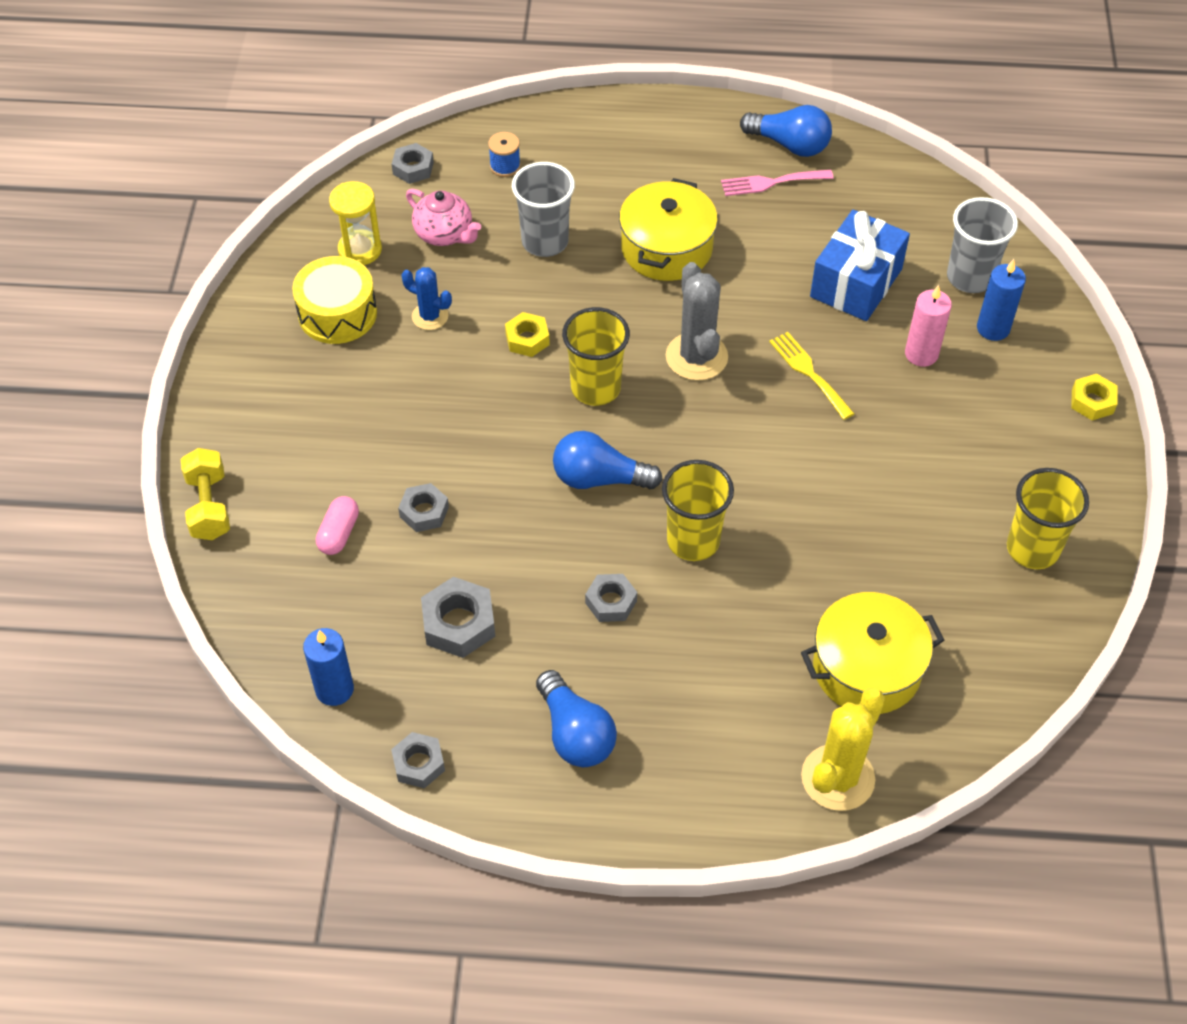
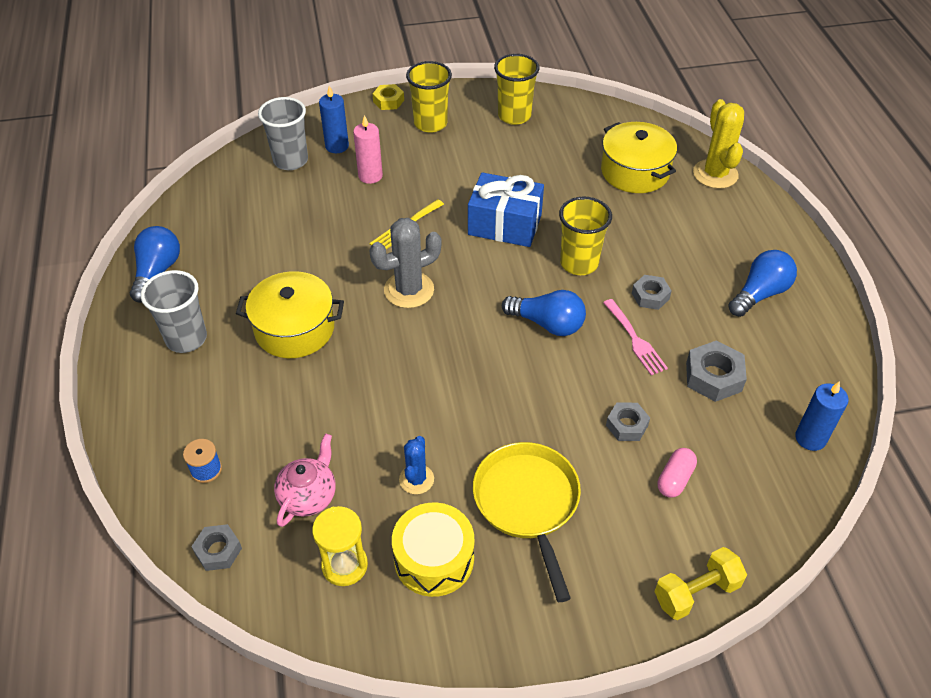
camera: 105 degrees left, 5 degrees down
pink capsule [316,496,359,555] -> pink capsule turned 60 degrees counterclockwise [658,448,697,498]
grey nut [391,732,445,788] -> none
yellow nut [505,312,550,357] -> none
grey cup [512,162,575,257] -> grey cup moved to [141,270,207,353]
blue light bulb [553,431,663,489] -> blue light bulb turned 60 degrees counterclockwise [502,290,586,336]
yellow cup [562,307,630,406] -> yellow cup moved to [406,61,452,133]
pink fork [721,170,833,196] -> pink fork moved to [603,299,668,375]
yellow cactus [801,688,885,811] -> yellow cactus turned 60 degrees clockwise [693,99,744,189]
blue gift [810,210,910,321] -> blue gift moved to [468,172,544,247]
none -> yellow pan [473,442,581,602]

